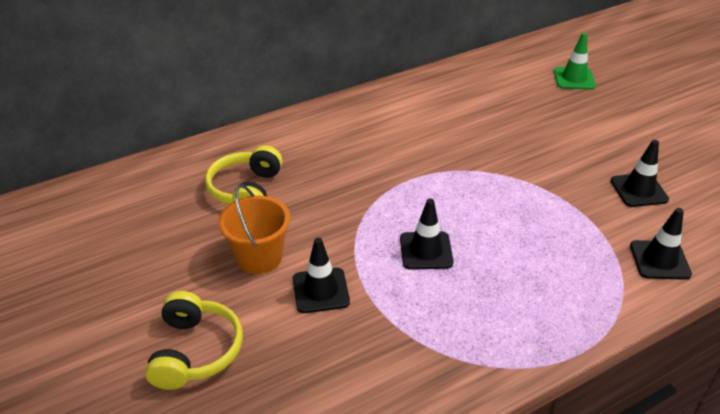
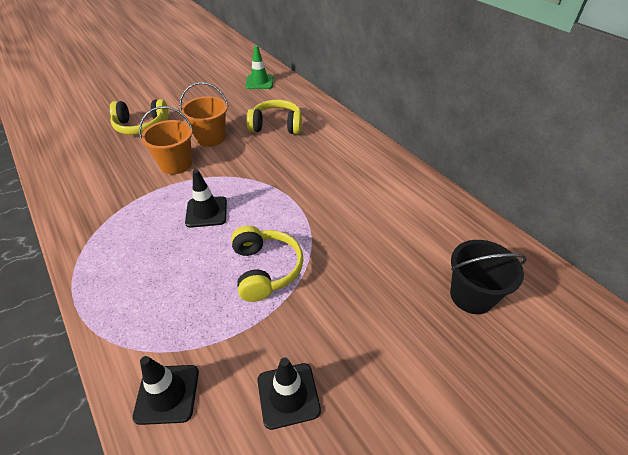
camera: 85 degrees right, 5 degrees up
black traffic cone [293,238,350,313] -> orange bucket [139,106,193,174]
green traffic cone [554,33,596,90] -> green traffic cone moved to [245,45,274,89]
none -> yellow headphones [231,226,304,302]
none -> black bucket [450,240,527,314]

